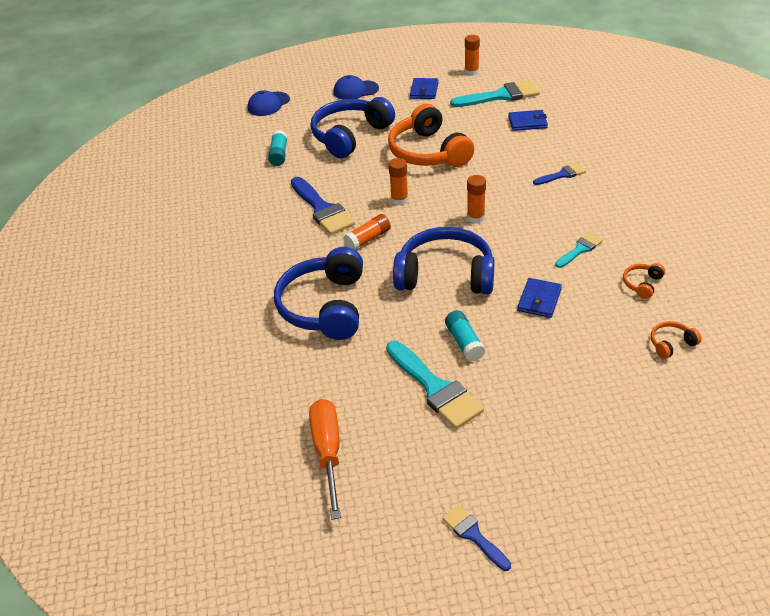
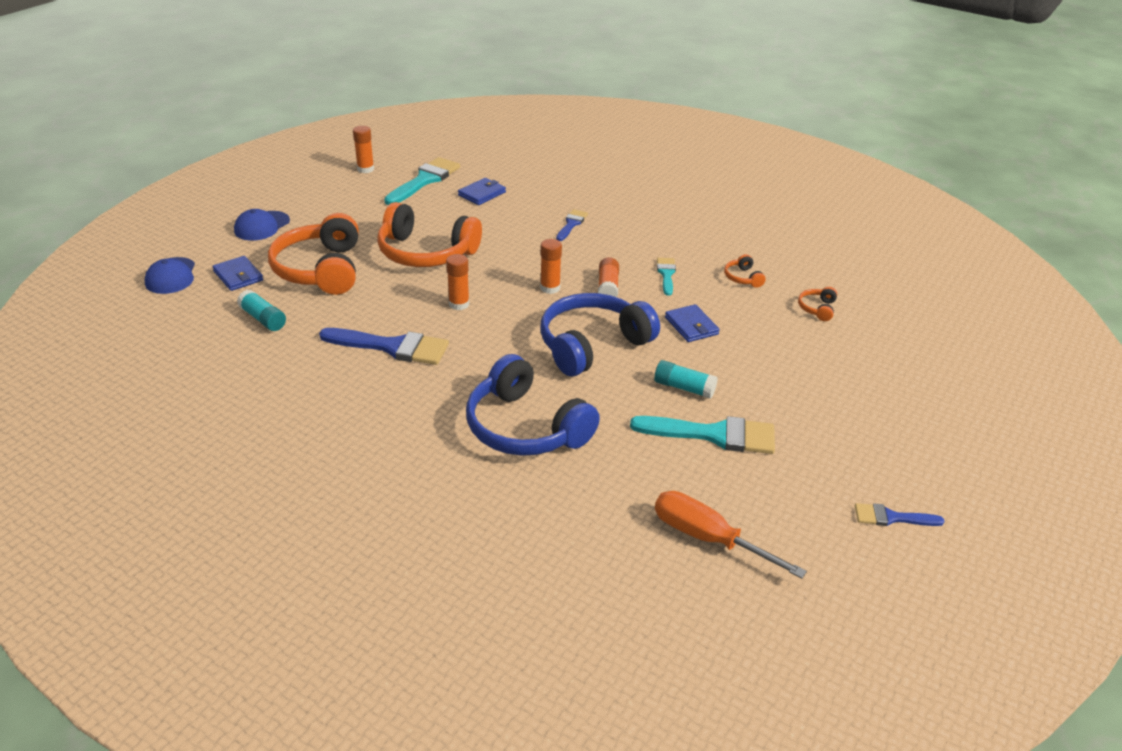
camera: 50 degrees left, 5 degrees down
blue headphones [311,97,395,158] -> orange headphones [268,213,359,295]
orange glue stick [343,214,391,250] -> orange glue stick moved to [598,257,619,297]
blue wallet [410,78,439,99] -> blue wallet moved to [212,256,263,291]

